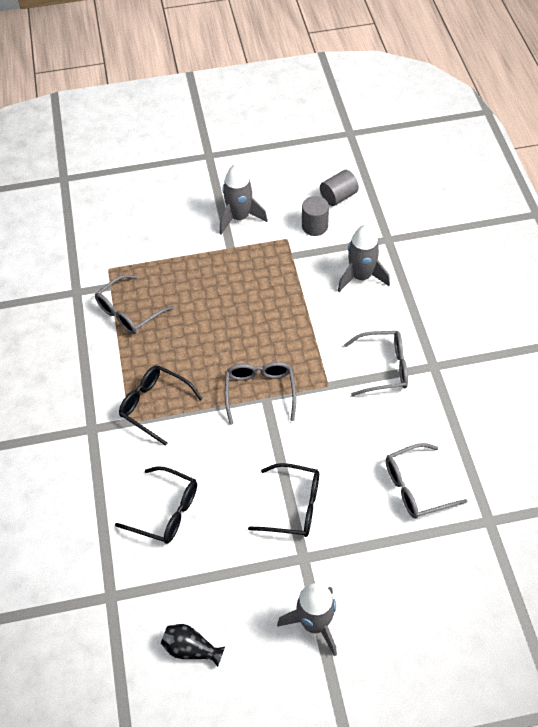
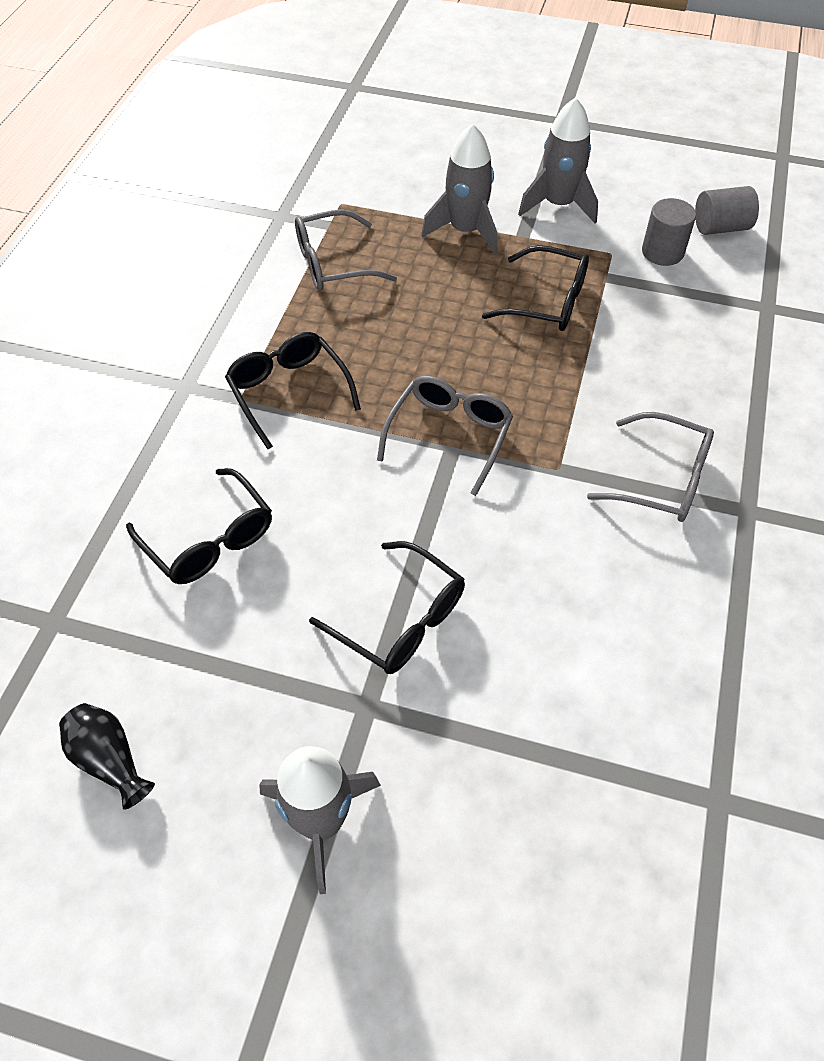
camera: 25 degrees right, 0 degrees up
grey rocket [338,224,390,292] -> grey rocket moved to [421,123,498,255]
grey glasses [386,443,467,519] -> none
none -> black glasses [482,245,589,331]

